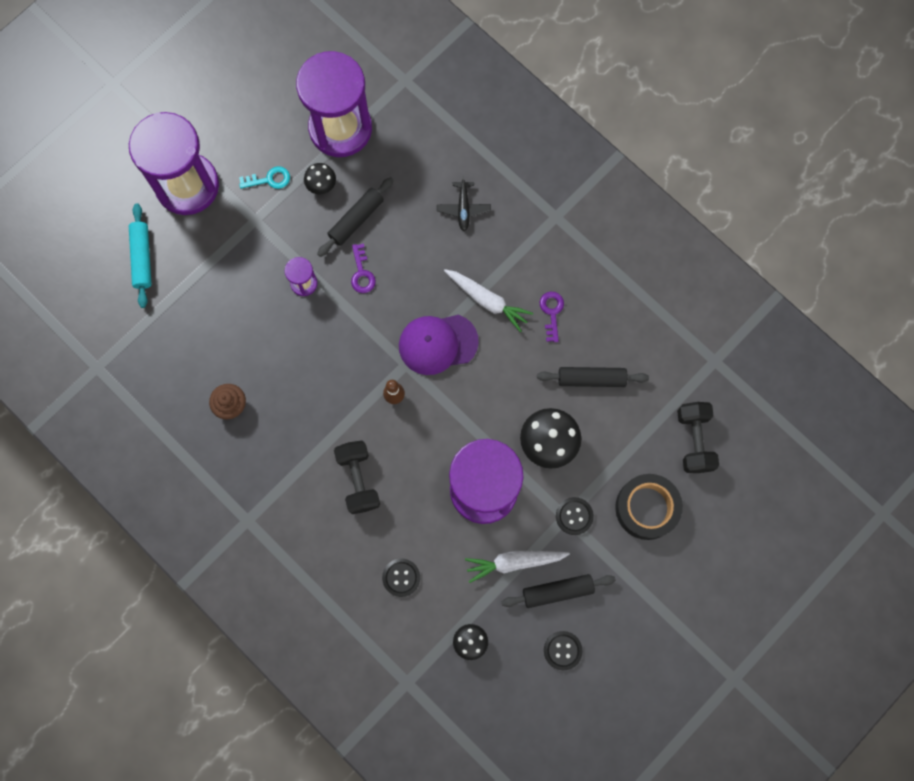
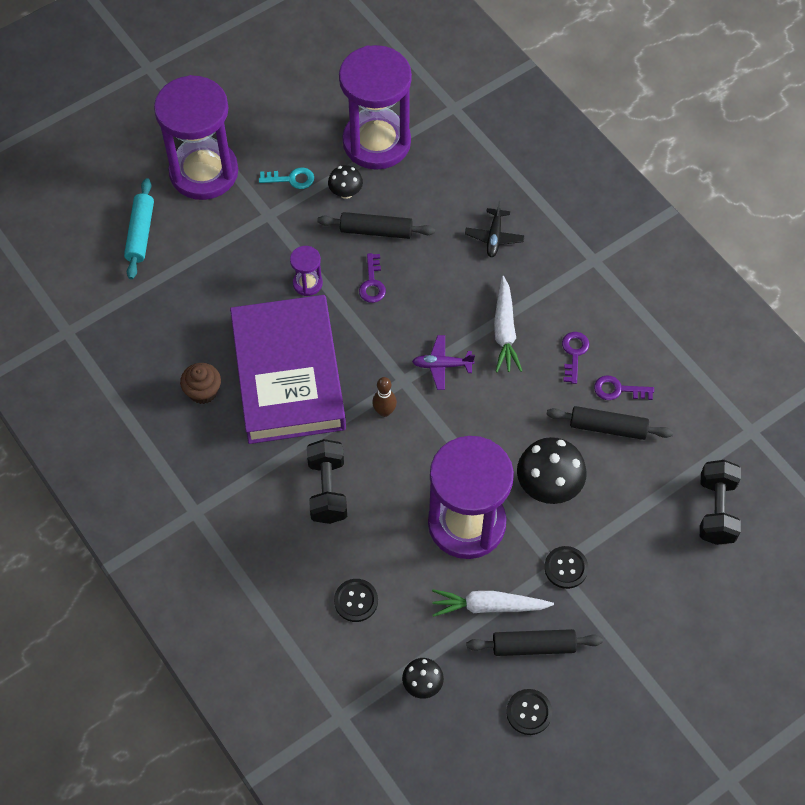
camera: 10 degrees right, 15 degrees down
black rolling pin [317,177,393,257] -> black rolling pin turned 45 degrees clockwise [317,212,435,239]
purple cap [399,315,479,375] -> purple plane [412,335,475,390]
white carrot [444,269,533,332] -> white carrot turned 45 degrees clockwise [494,276,522,372]
black tape [615,474,683,540] -> none
none -> purple book [230,295,346,444]
none -> purple key [594,376,654,400]

